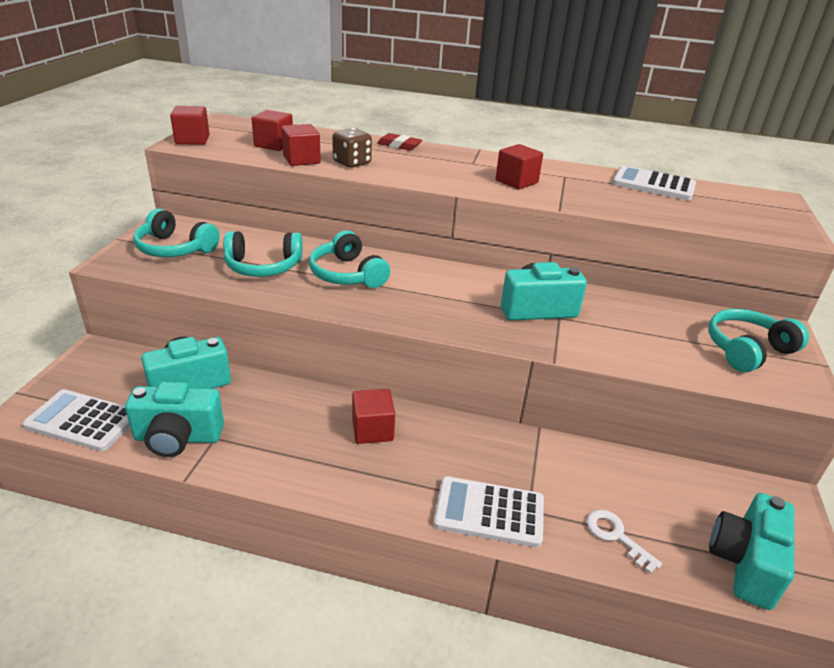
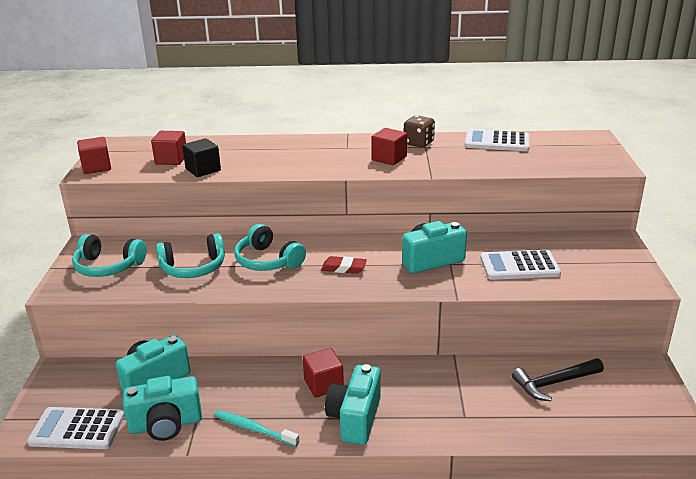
camera: 10 degrees left, 5 degrees down
red cube [281,124,321,166] -> black cube [182,138,221,177]
brown dice [332,128,372,168] -> brown dice moved to [404,115,435,148]
red eraser [377,133,422,150] -> red eraser moved to [321,256,367,274]
white calculator [433,476,544,548] -> white calculator moved to [480,250,561,280]
white key [587,510,662,574] -> none
turquoise headphones [708,309,809,372] -> none
turquoise camera [709,493,794,610] -> turquoise camera moved to [325,364,381,445]
none -> turquoise toothbrush [214,410,299,447]
none -> black hammer [512,359,604,401]

